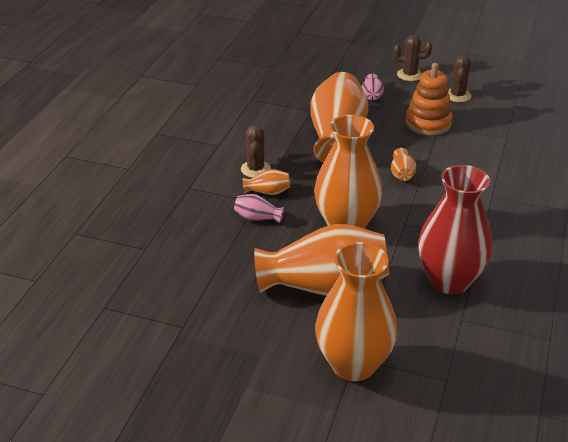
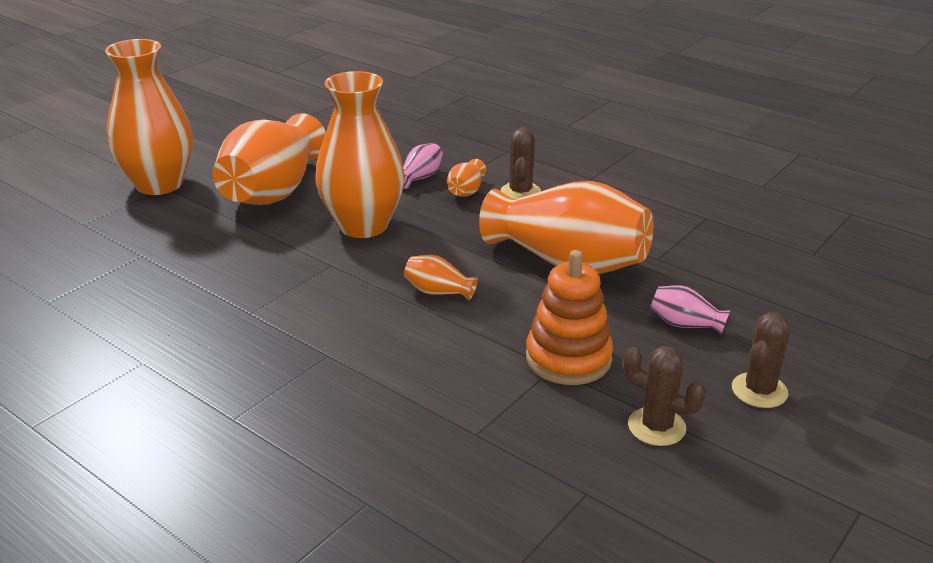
camera: 110 degrees right, 5 degrees down
brown cactus [241,125,271,178] -> brown cactus turned 75 degrees clockwise [501,127,541,199]
red vase [418,165,493,294] -> none

